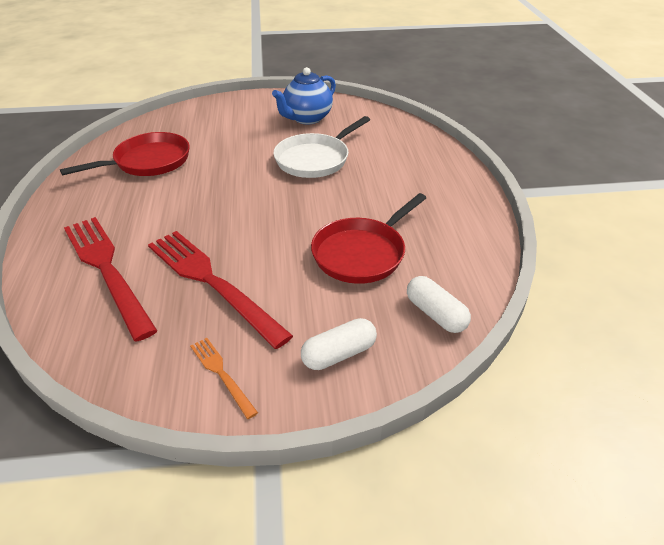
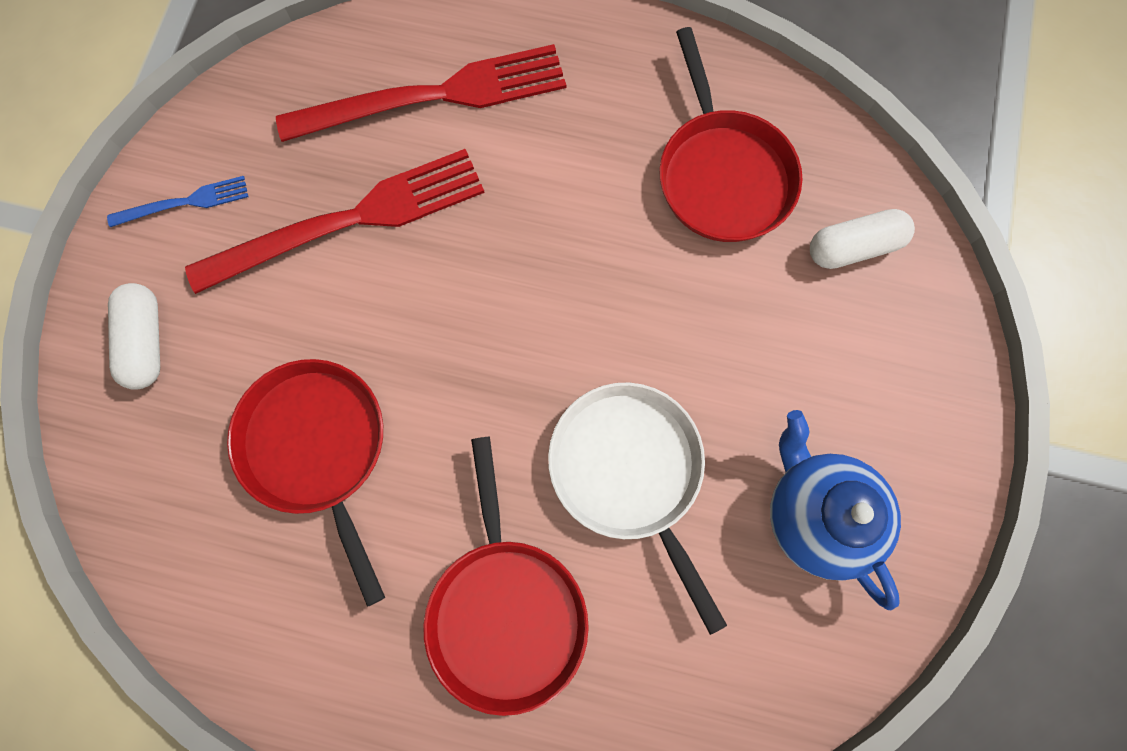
camera: 110 degrees right, 35 degrees up
orange fork [190,338,258,419] -> blue fork [107,176,248,227]
white capsule [407,276,471,333] -> white capsule moved to [810,209,915,269]
none -> red pan [423,437,589,716]

